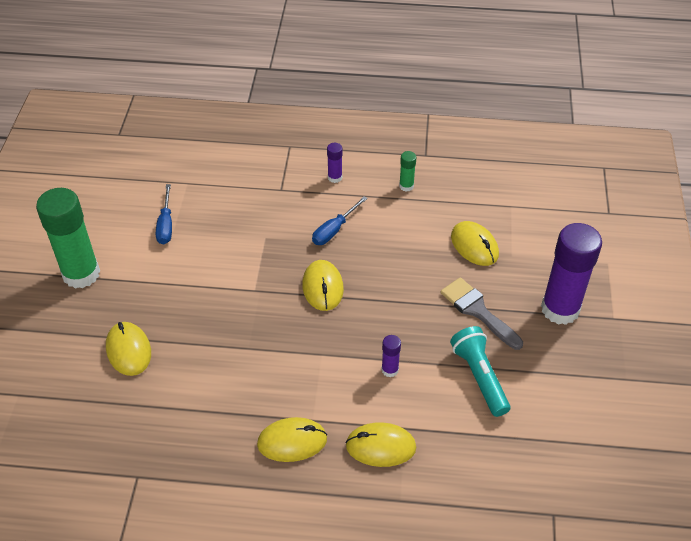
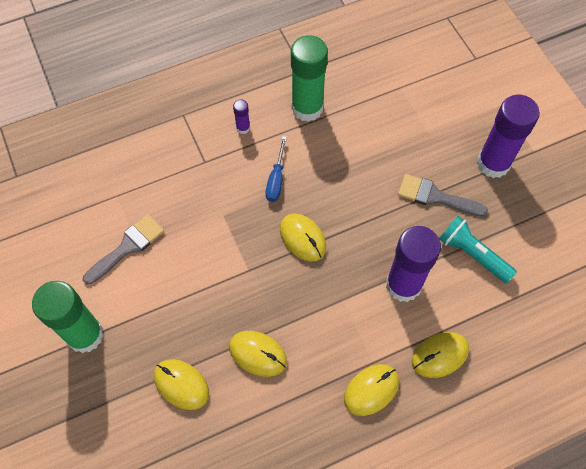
camera: 30 degrees left, 15 degrees up
blue screwdriver [156,184,172,244] -> grey brush [83,214,164,285]
purple glue stick [381,335,401,377] -> purple glue stick [386,226,441,302], size x2.33
green glue stick [399,151,416,192] -> green glue stick [291,35,328,122], size x2.33
yellow mouse [451,221,499,266] -> yellow mouse moved to [229,331,287,377]

